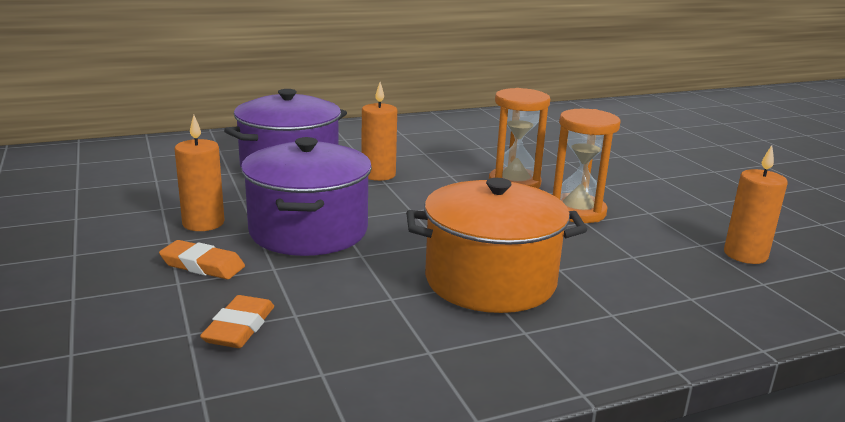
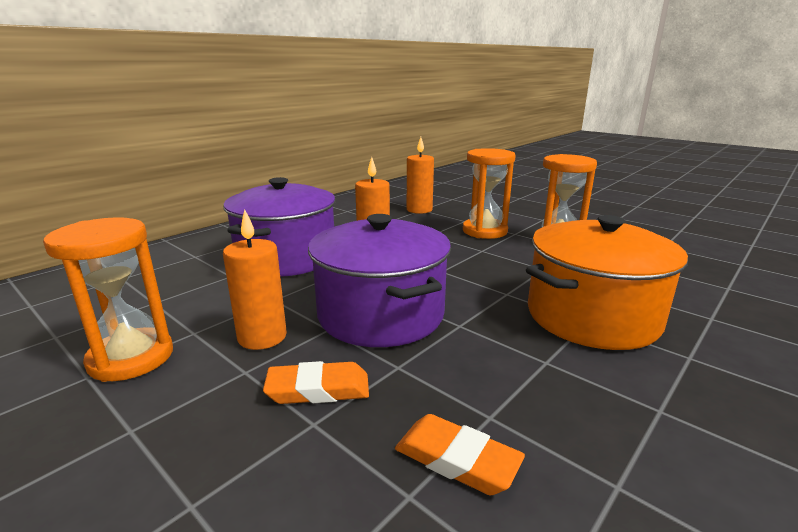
camera: 25 degrees left, 0 degrees up
orange eraser [200,295,274,348] -> orange eraser turned 45 degrees counterclockwise [395,414,525,495]
orange candle [724,145,788,264] -> orange candle moved to [407,137,434,214]
none -> orange hourglass [43,217,173,382]

